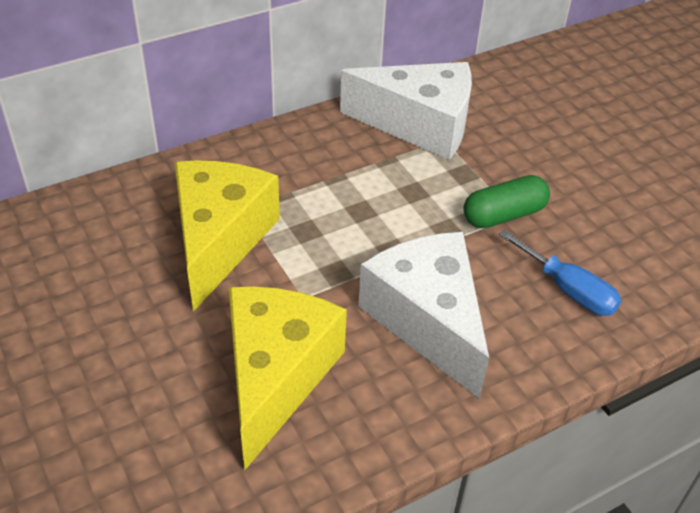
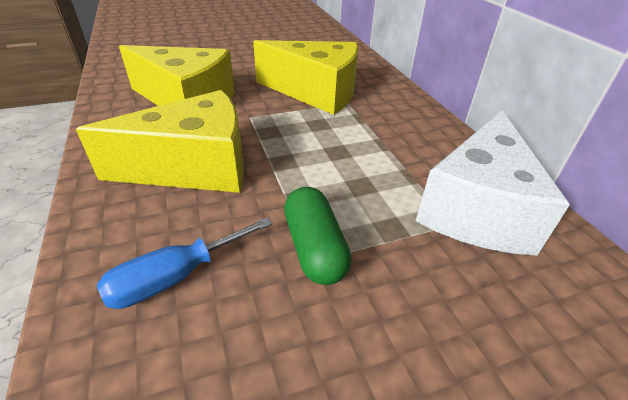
camera: 100 degrees right, 5 degrees down
white cheese [358,232,489,399] -> yellow cheese [76,90,244,193]

